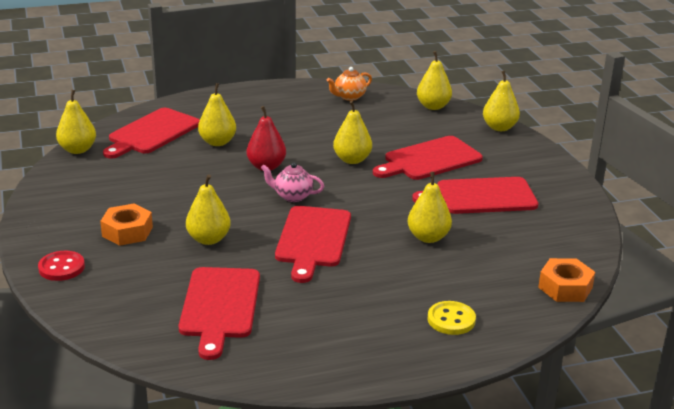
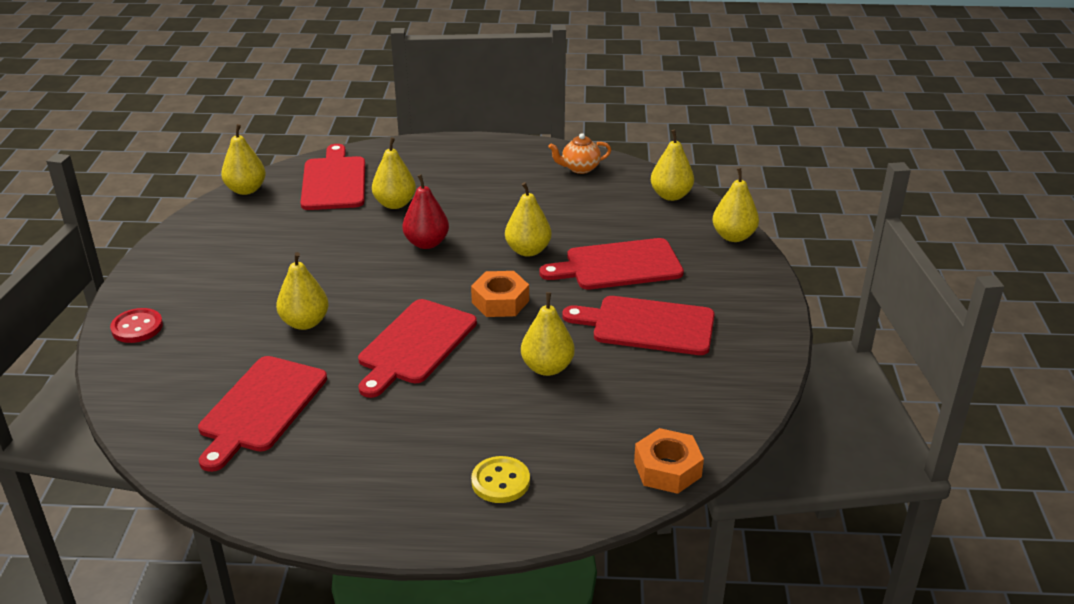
camera: 20 degrees right, 5 degrees up
orange nut [100,204,153,246] -> orange nut moved to [471,271,529,317]
red cutting board [103,108,200,158] -> red cutting board turned 120 degrees clockwise [300,144,365,210]
pink teapot [261,162,324,202] -> none

